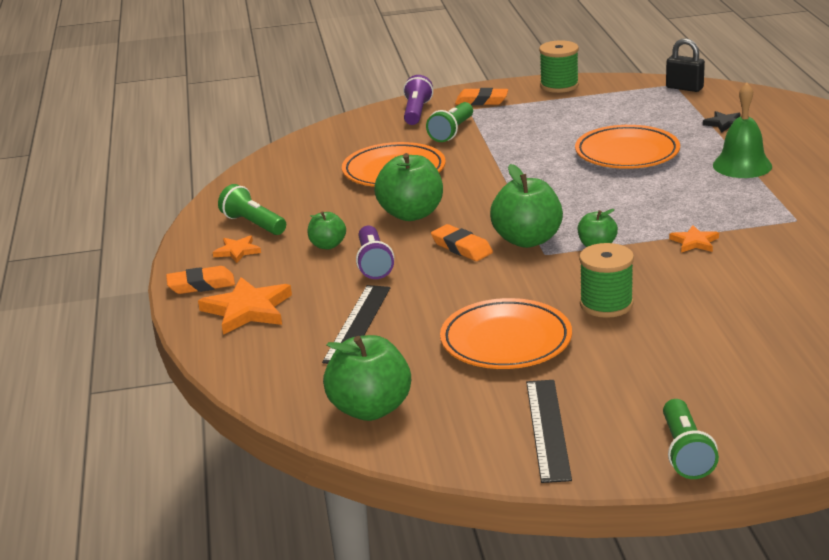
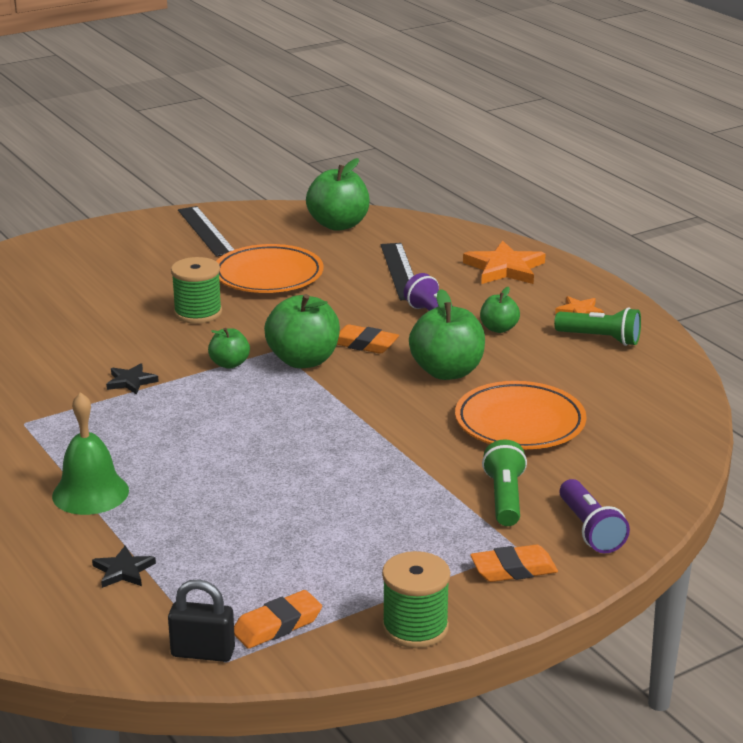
camera: 155 degrees right, 0 degrees up
orange eraser [166,266,235,294] -> orange eraser moved to [234,590,322,649]
orange plate [575,125,680,169] -> none
green flashlight [663,399,719,479] -> none
orange star [669,225,719,253] -> black star [106,363,159,395]

